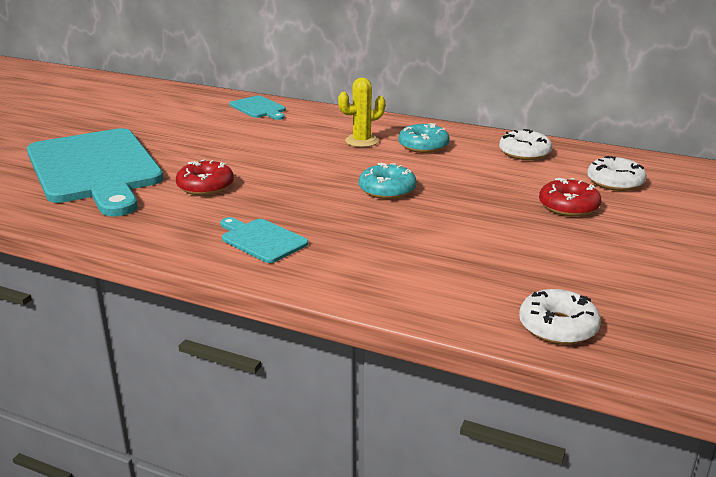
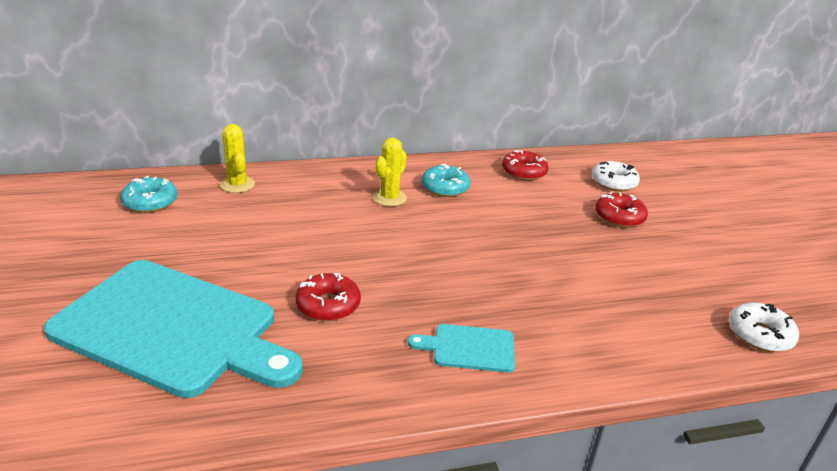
camera: 40 degrees left, 5 degrees up
turquoise cutting board [229,95,286,120] -> yellow cactus [220,124,255,193]
turquoise donut [359,163,416,199] -> turquoise donut moved to [120,176,178,213]
white donut [499,129,552,160] -> red donut [502,150,549,180]

